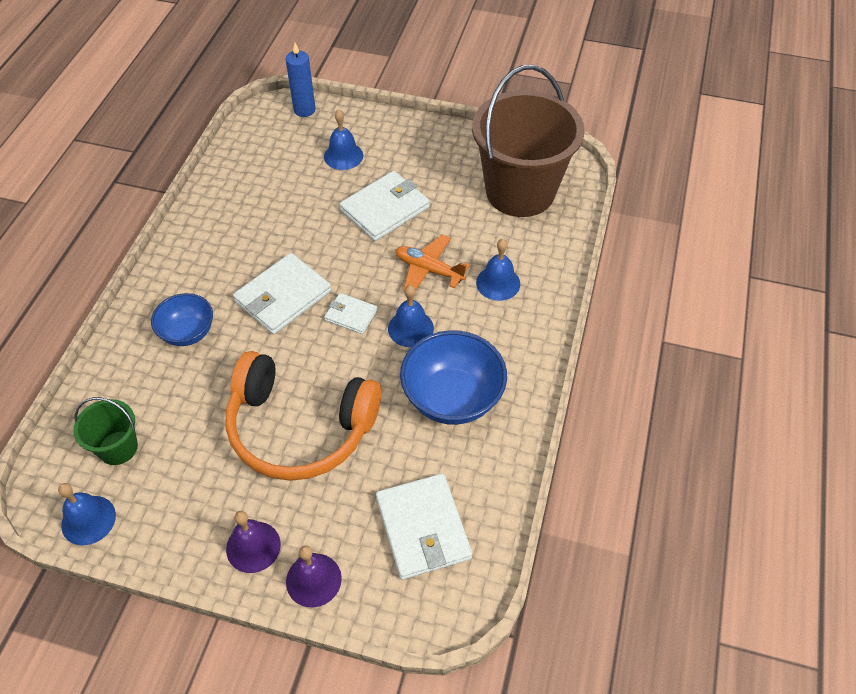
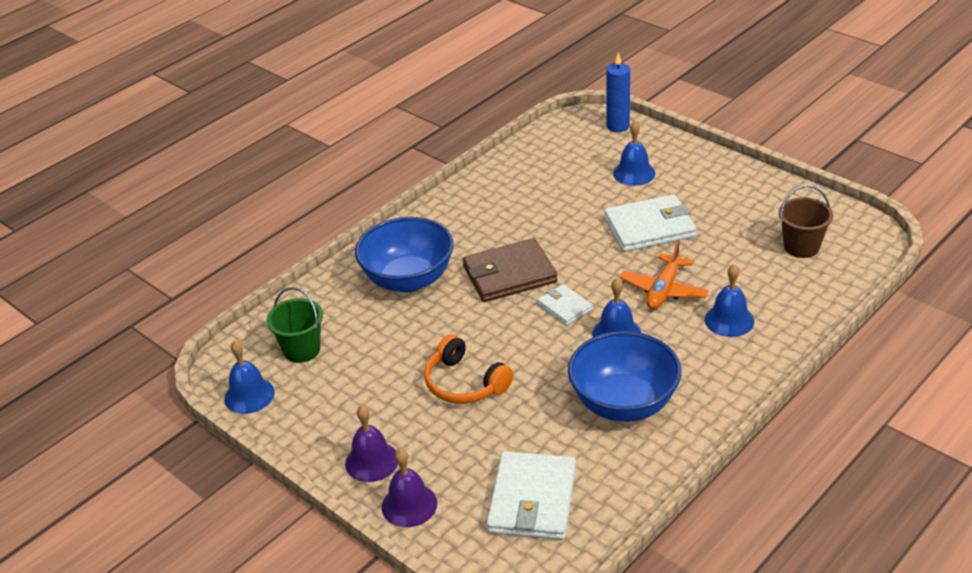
camera: 30 degrees right, 15 degrees down
blue bowl [151,293,213,346] -> blue bowl [355,217,454,292], size x1.63
orange headphones [226,351,381,481] -> orange headphones [424,335,514,404], size x0.56
white wallet [233,253,331,334] -> brown wallet [463,238,558,302]
orange plane [396,235,470,291] -> orange plane turned 120 degrees counterclockwise [620,241,709,309]
brown bucket [472,65,585,217] -> brown bucket [778,185,833,258], size x0.45

